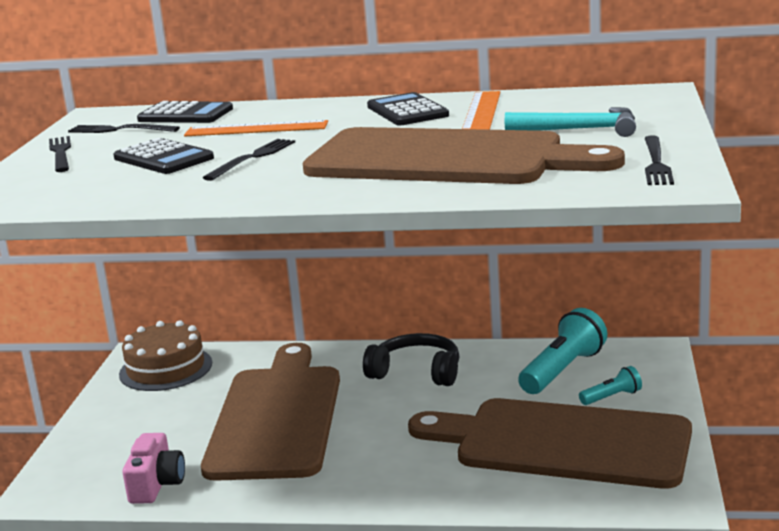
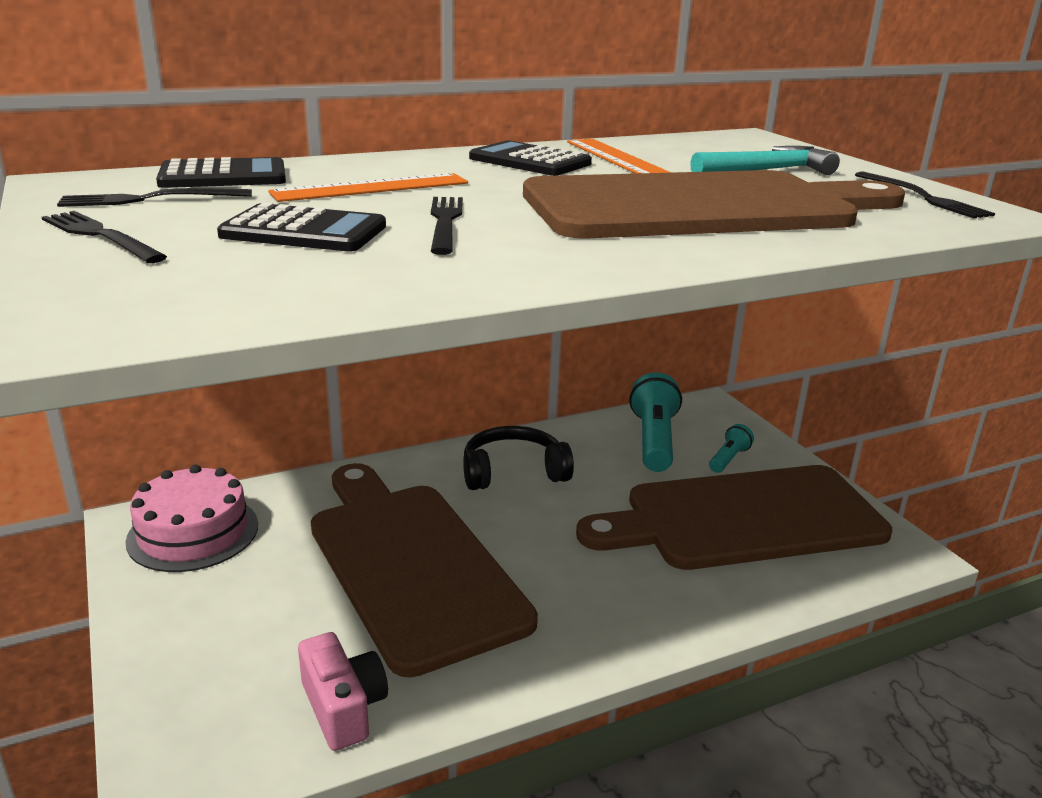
camera: 35 degrees left, 5 degrees up
brown cake [119,320,212,391] -> pink cake [126,465,258,572]

